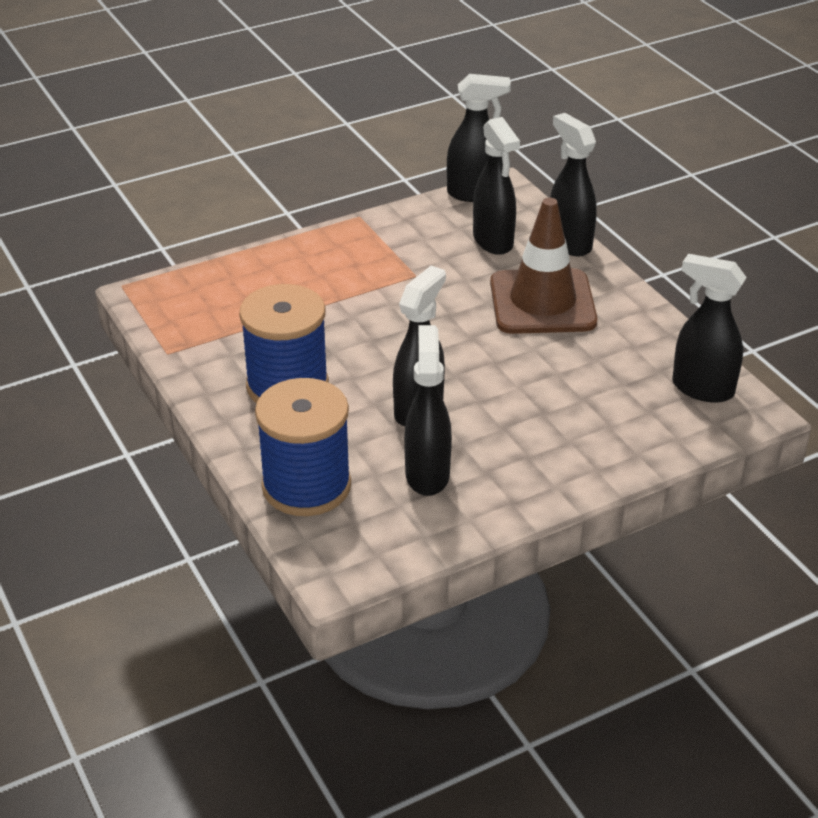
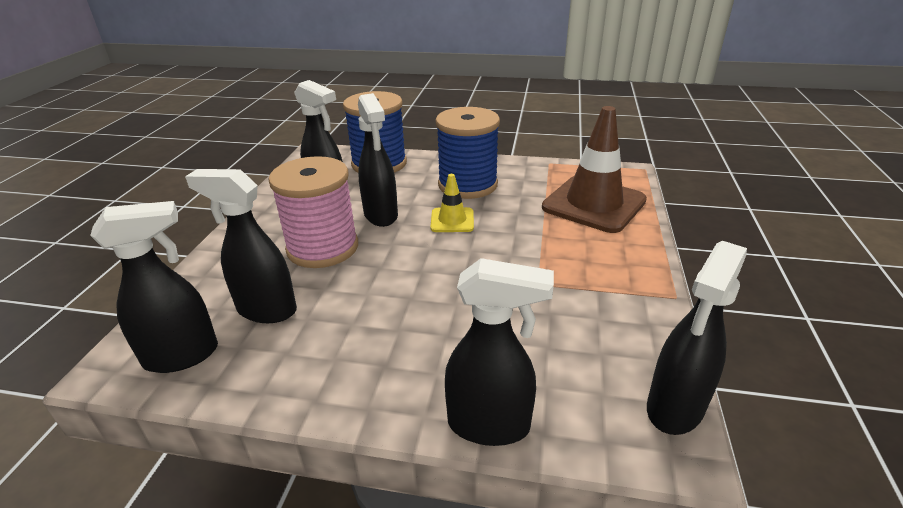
camera: 130 degrees right, 5 degrees down
black spray bottle [473,117,520,255] -> black spray bottle moved to [185,169,297,323]
brown traffic cone [490,198,597,334] -> brown traffic cone moved to [542,106,647,233]
none -> pink spool [268,156,358,268]
none -> yellow traffic cone [430,174,474,232]

